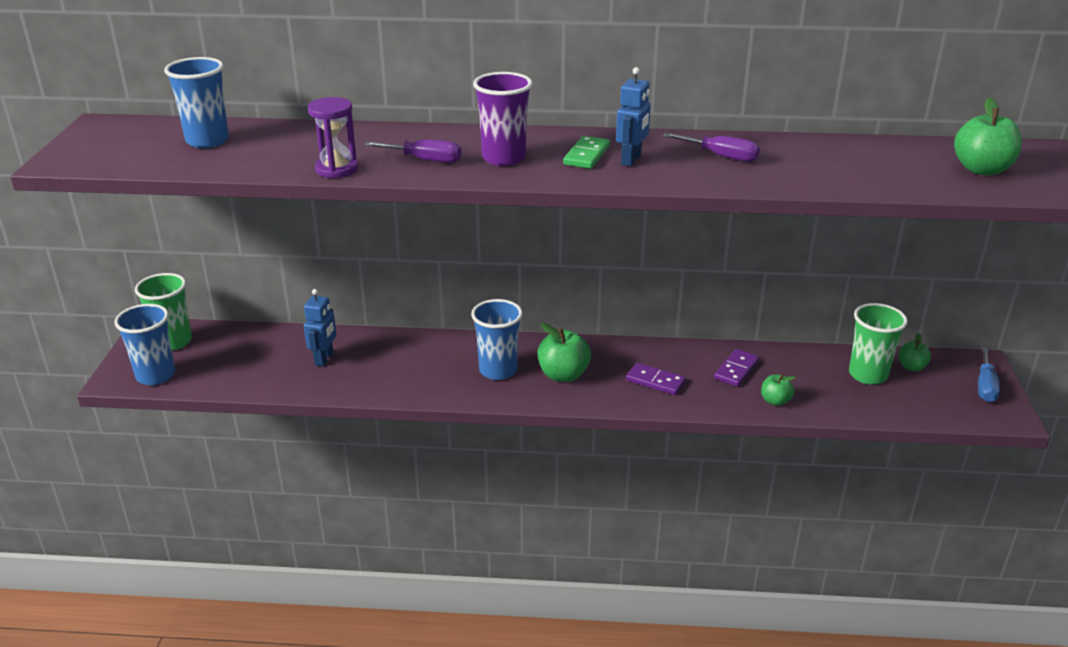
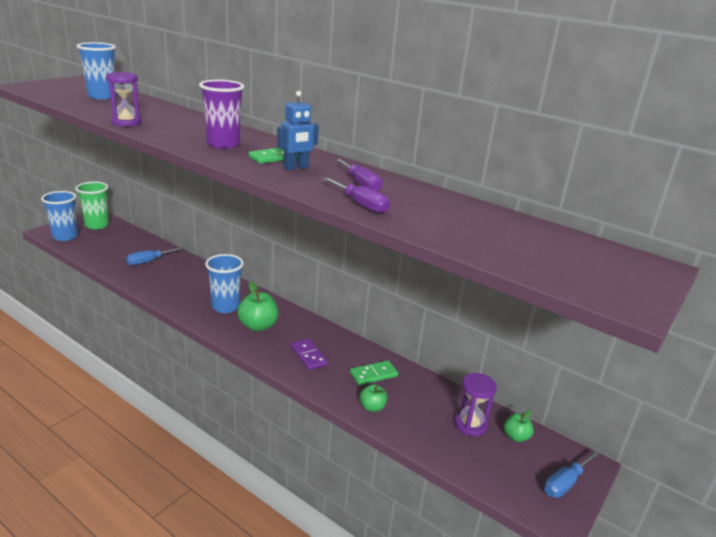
camera: 30 degrees right, 5 degrees down
blue robot [304,289,336,366] -> blue screwdriver [126,247,183,265]
purple screwdriver [364,140,461,163] -> purple screwdriver moved to [323,177,390,214]
purple domino [714,349,759,387] -> green domino [350,360,398,385]
green cup [849,303,908,385] -> purple hourglass [454,373,497,436]
green apple [954,98,1022,175] -> none

